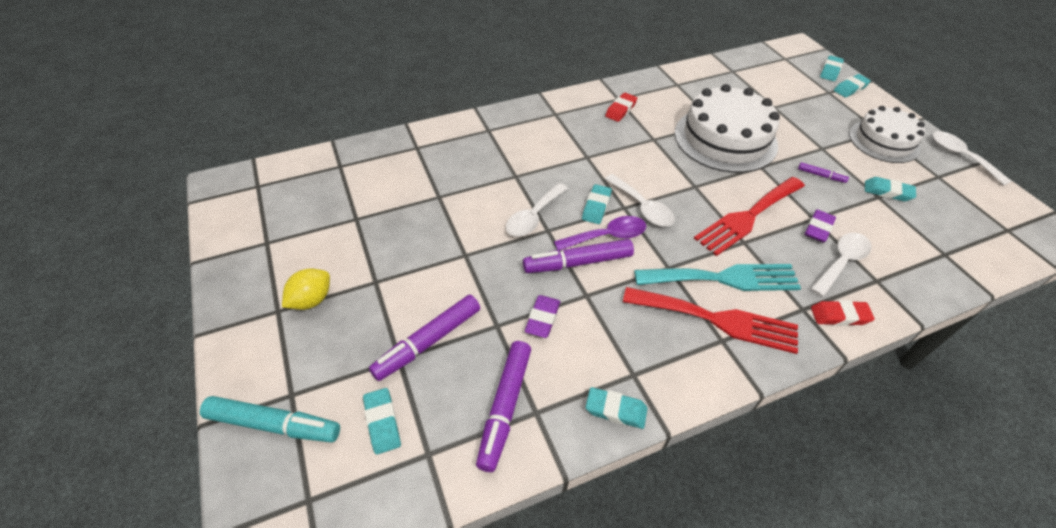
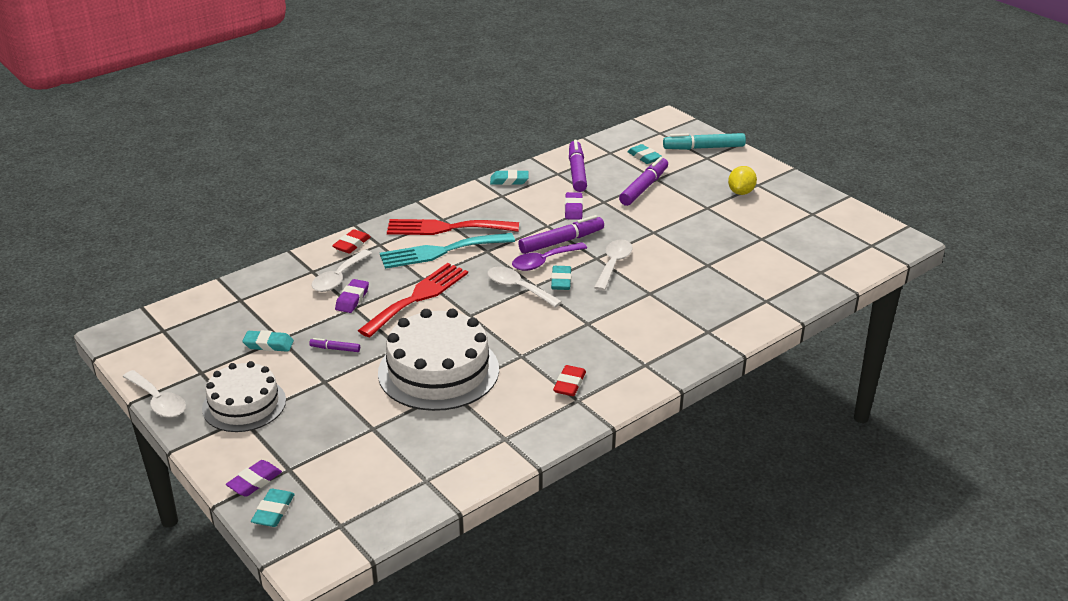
camera: 165 degrees right, 15 degrees down
red eraser [811,300,875,326] -> red eraser turned 45 degrees counterclockwise [332,229,370,254]
turquoise eraser [834,74,871,98] -> purple eraser [226,460,282,497]

